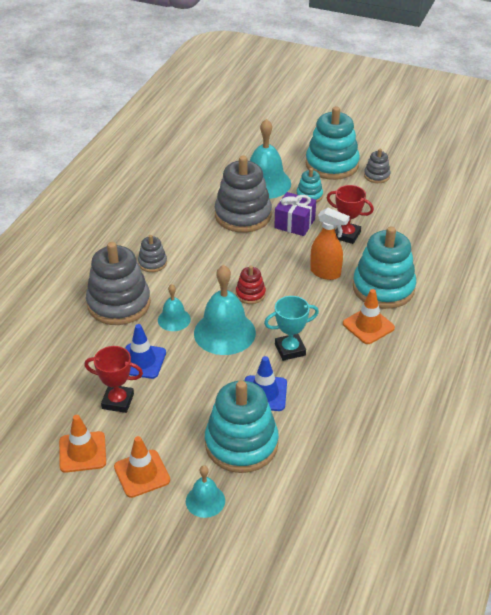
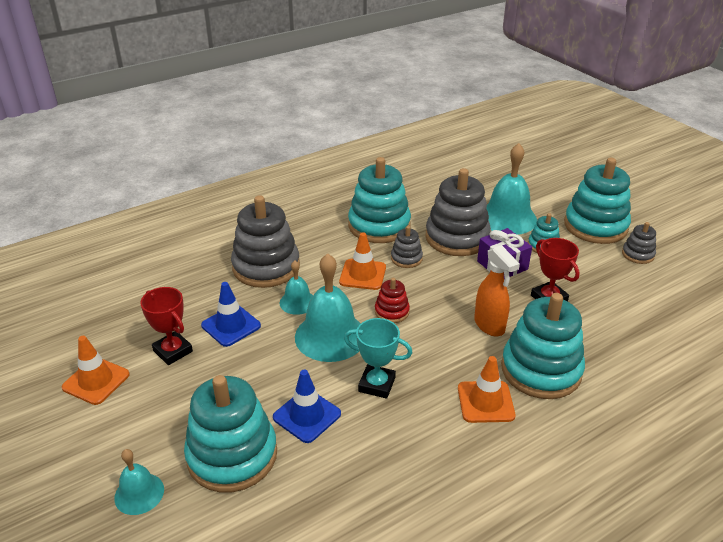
camera: 35 degrees right, 5 degrees down
orange traffic cone [114,436,170,498] -> orange traffic cone moved to [339,232,386,290]
grey stacking toy [138,235,167,272] -> grey stacking toy moved to [391,226,423,268]
none -> turquoise stacking toy [348,157,411,243]

